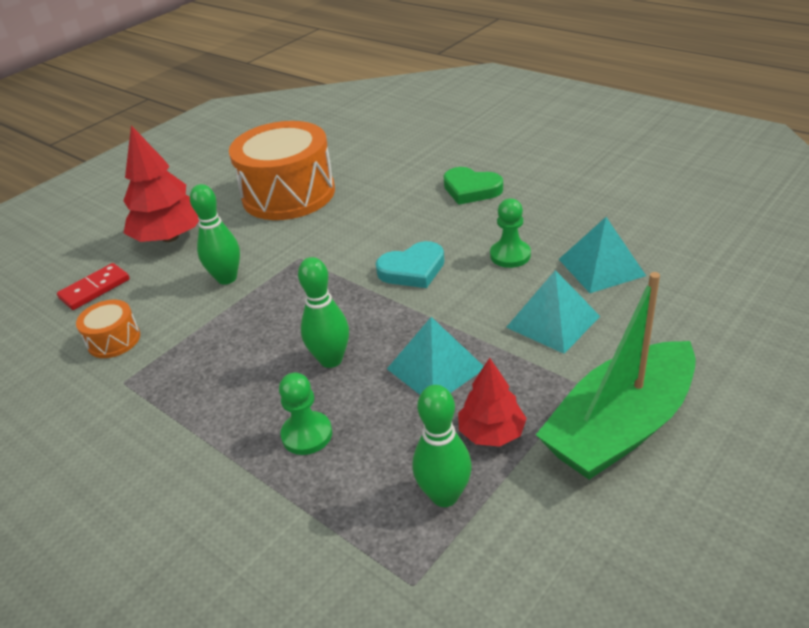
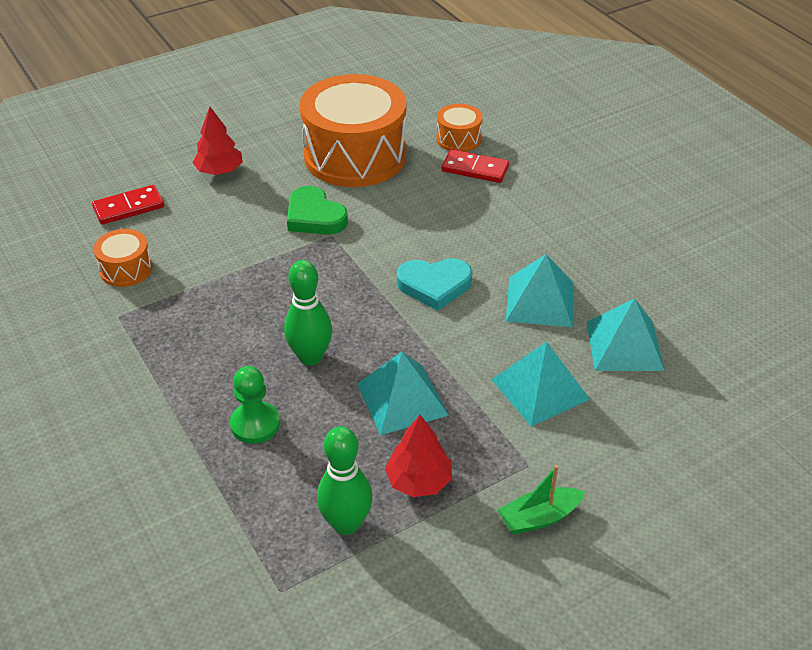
camera: 15 degrees right, 5 degrees up
red tree [123,125,199,242] -> red tree [192,107,243,175], size x0.59
green bowling pin [190,184,240,285] -> none
green heart [444,167,503,205] -> green heart moved to [287,186,348,235]
green pawn [490,199,531,268] -> turquoise pyramid [506,254,574,327]
green boat [536,272,696,480] -> green boat [497,465,585,534], size x0.44
none -> orange drum [436,104,483,152]
none -> red domino [442,149,509,183]

